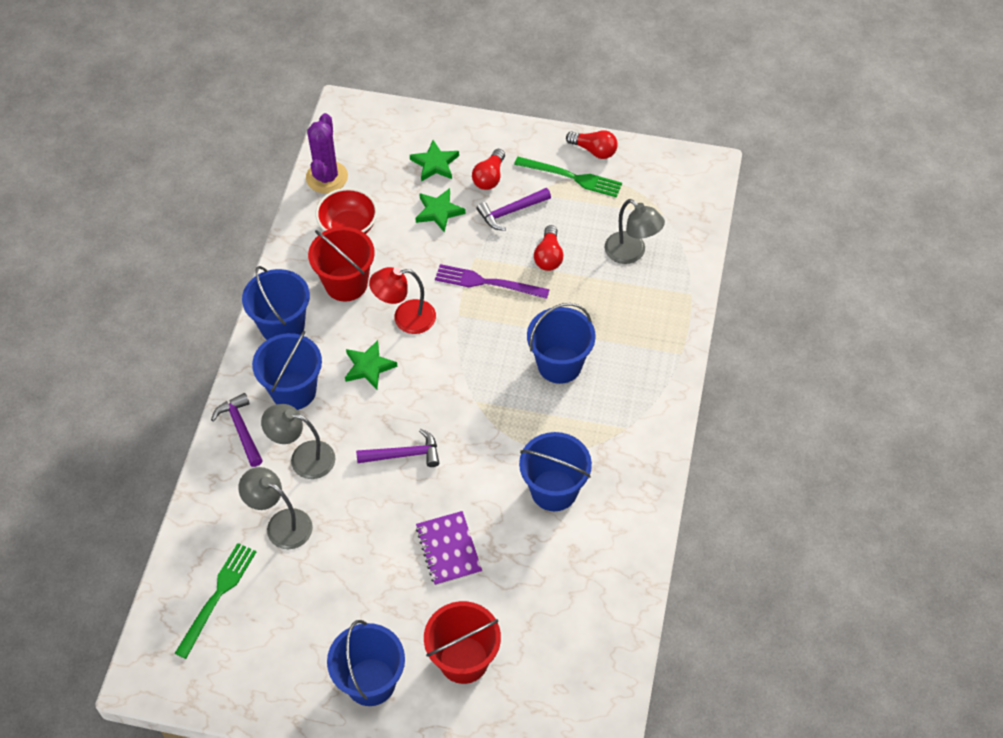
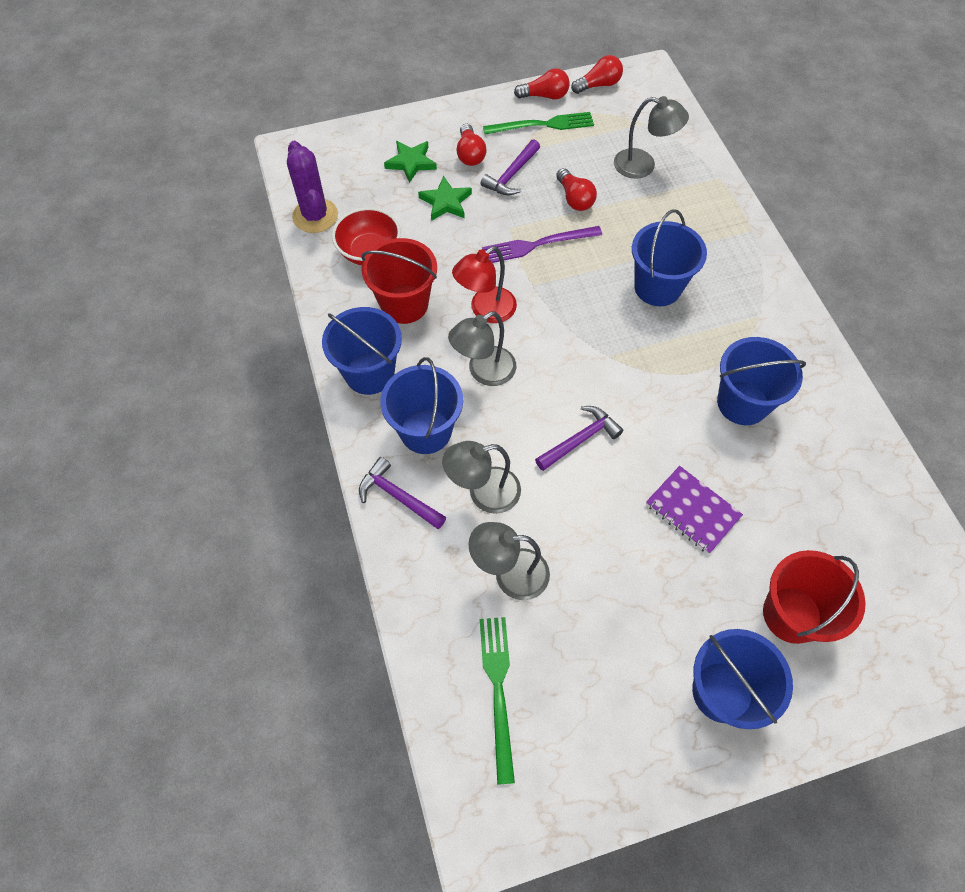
camera: 30 degrees left, 5 degrees up
green star [345,340,398,389] -> grey lamp [448,311,516,386]
none -> red light bulb [571,55,623,94]

